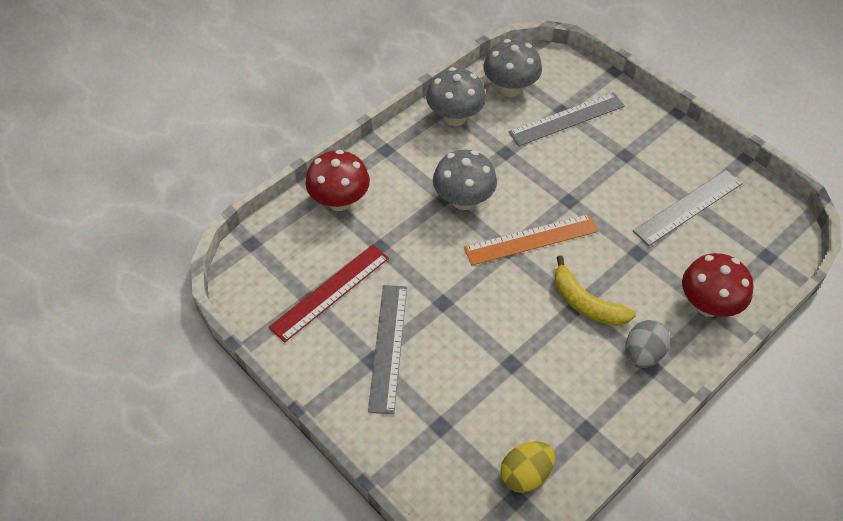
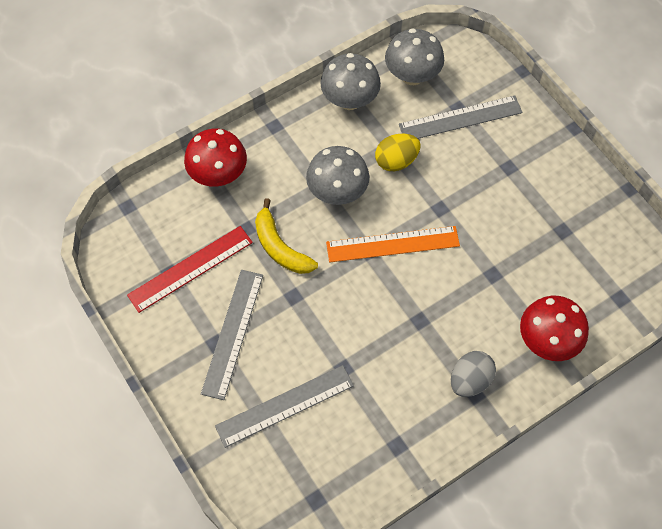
camera: 10 degrees right, 10 degrees up
yellow egg [501,441,555,493] -> yellow egg moved to [375,133,421,171]
yellow banana [555,256,636,326] -> yellow banana moved to [255,198,318,274]
grey ruler [633,170,742,246] -> grey ruler moved to [215,365,354,448]

